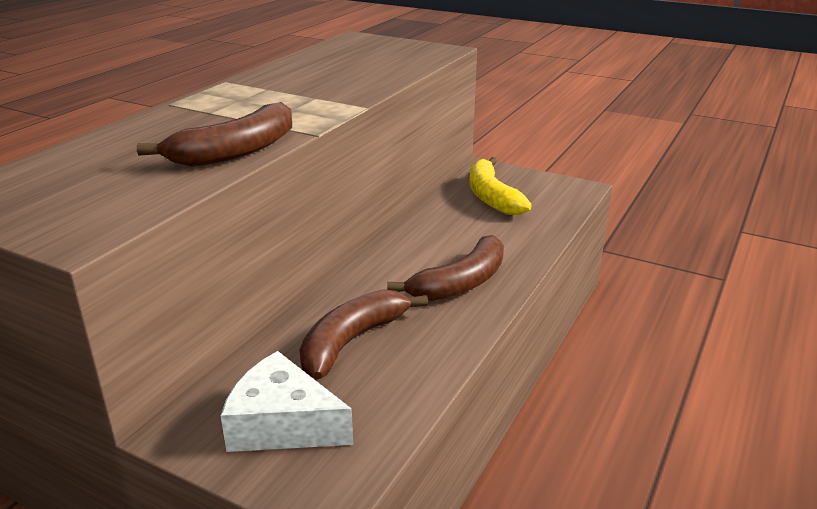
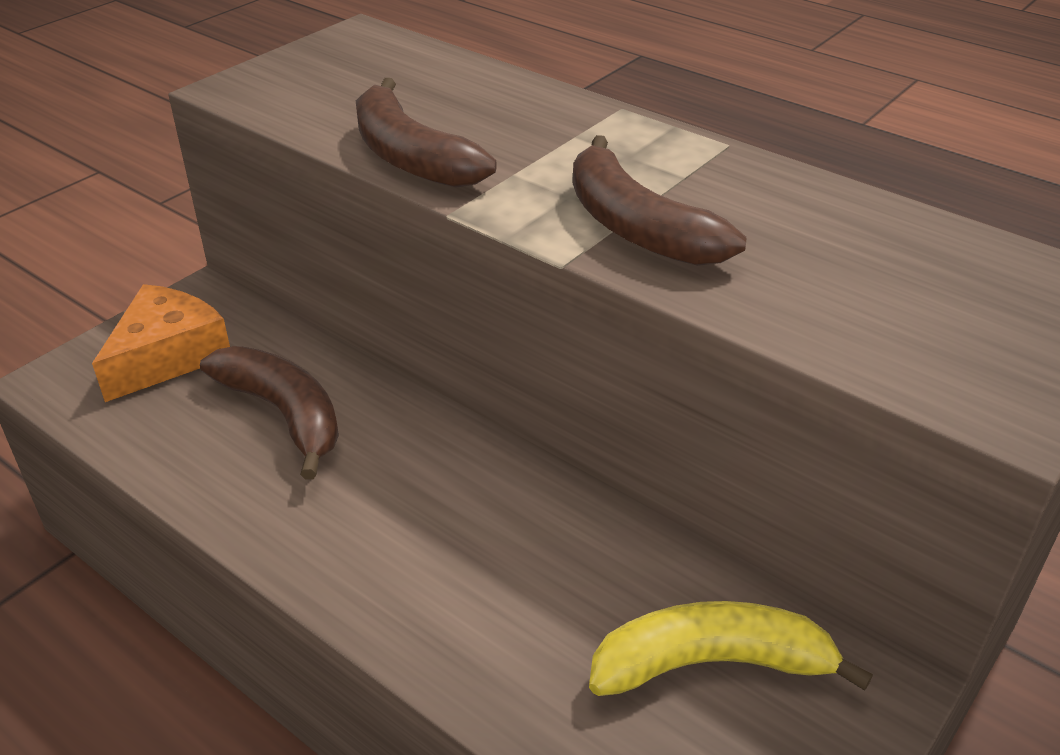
camera: 100 degrees right, 10 degrees up
white cheese [221,351,353,452] -> orange cheese [92,284,230,402]
brown banana [387,235,504,301] -> brown banana moved to [573,135,746,266]

